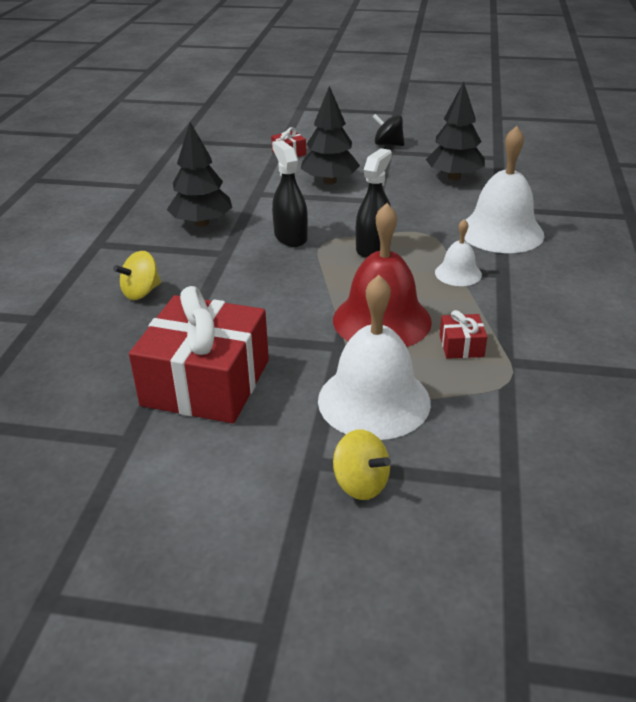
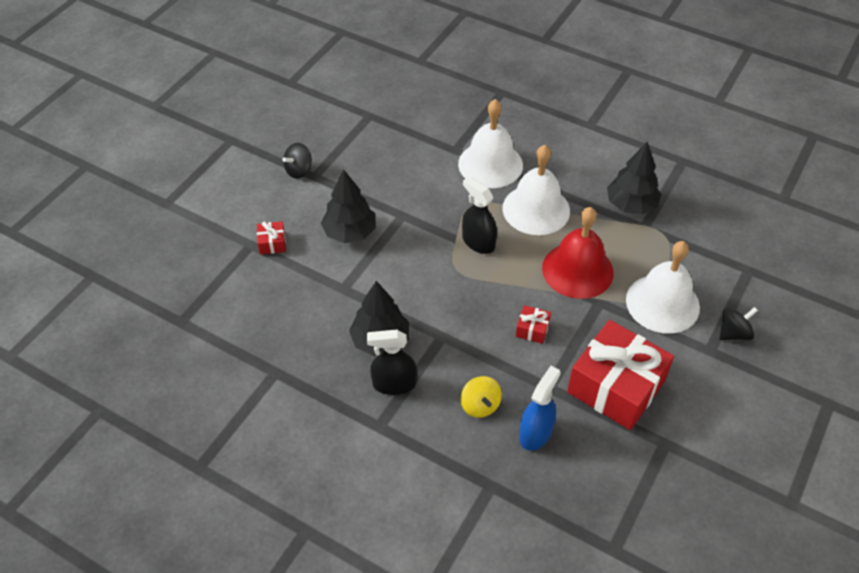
camera: 70 degrees left, 15 degrees up
black spray bottle [272,140,308,247] -> black spray bottle moved to [367,329,417,395]
yellow spinning top [333,430,391,500] -> black spinning top [719,307,758,340]
black tree [426,82,485,180] -> black tree moved to [607,142,661,215]
white bell [435,219,482,286] -> white bell [502,145,570,235], size x1.95
red gift [440,310,487,359] -> red gift moved to [516,305,551,344]
none -> blue spray bottle [519,366,560,451]

